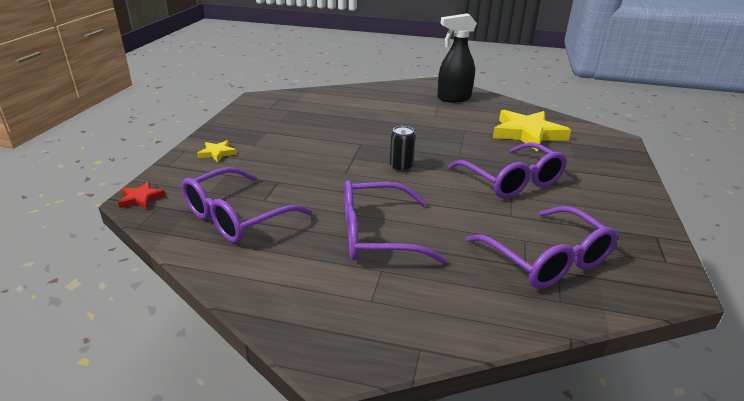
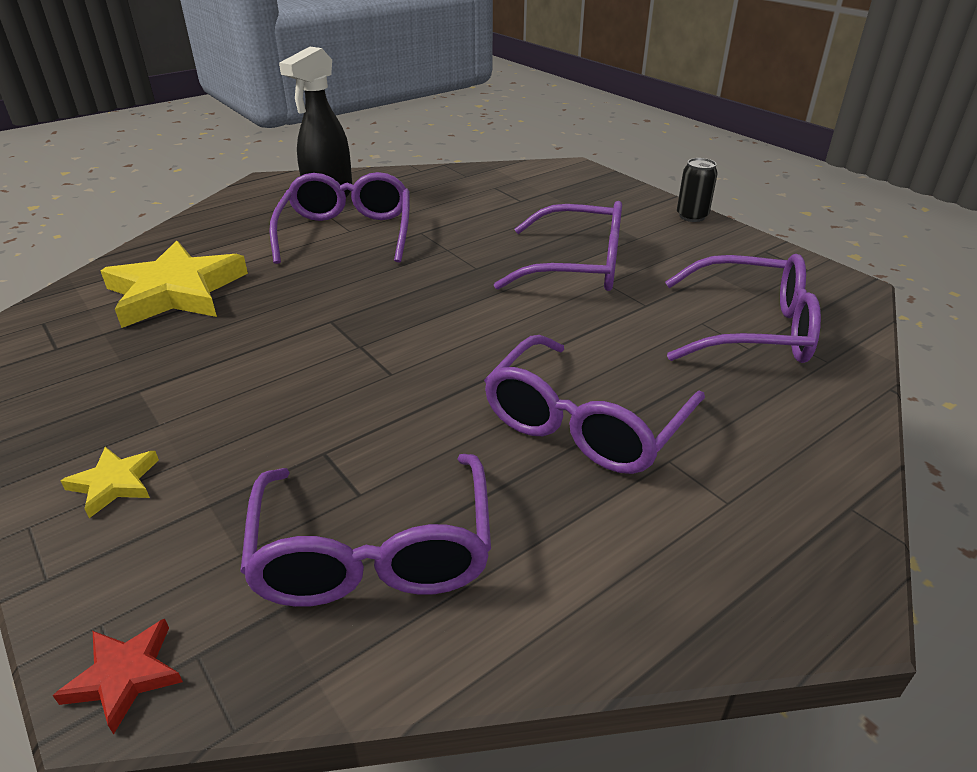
camera: 50 degrees left, 5 degrees up
black can [390,126,415,172] -> black can moved to [677,158,718,222]
yellow star [493,110,571,152] -> yellow star moved to [101,241,248,328]
none -> purple glasses [269,172,409,264]

